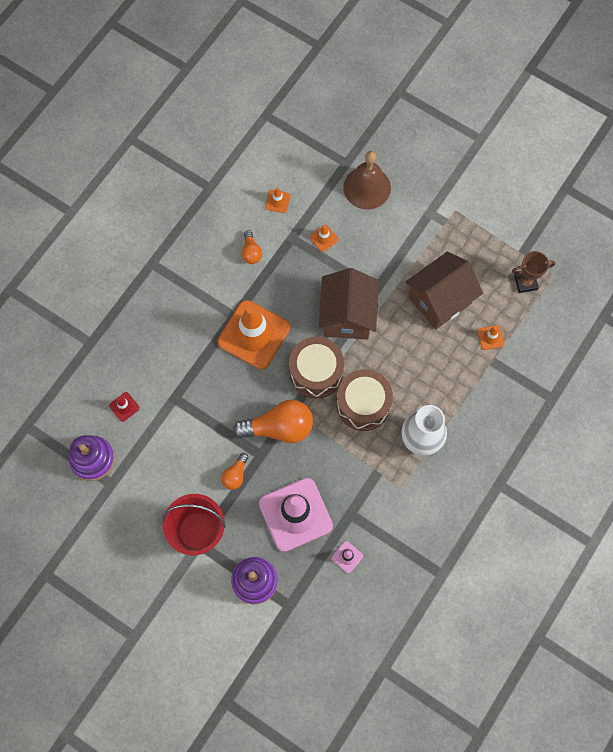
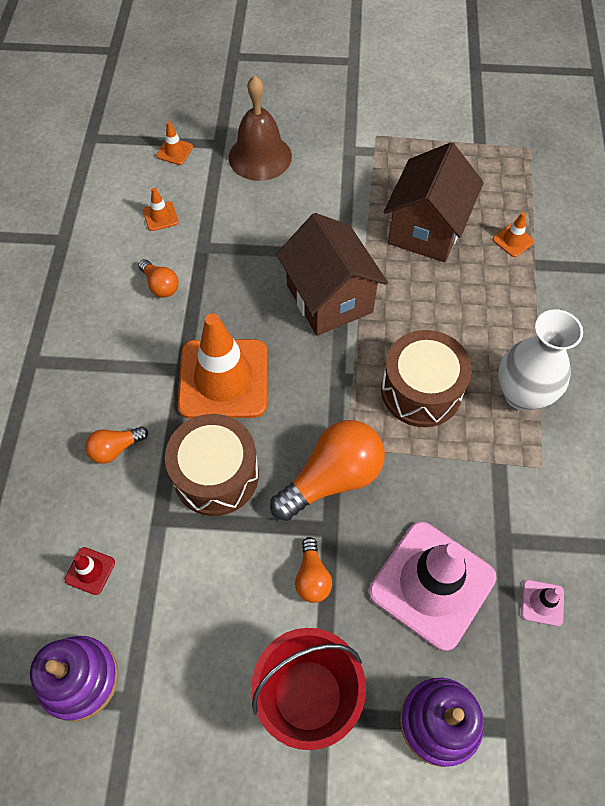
camera: 30 degrees left, 10 degrees down
brown drum [289,337,344,398] -> brown drum moved to [165,414,259,516]
orange traffic cone [310,225,339,252] -> orange traffic cone moved to [156,121,193,165]
brown trophy [512,251,555,293] -> none
none -> orange light bulb [85,426,148,464]

